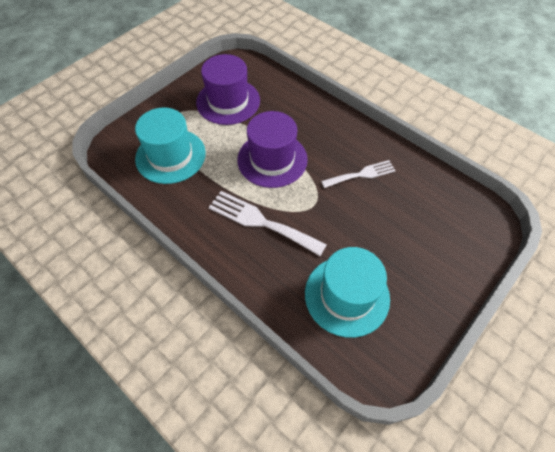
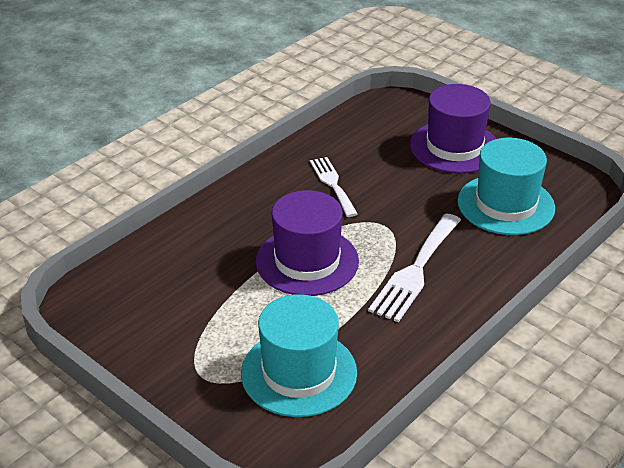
camera: 90 degrees left, 20 degrees down
purple hat [196,54,260,125] -> purple hat moved to [410,84,496,173]

